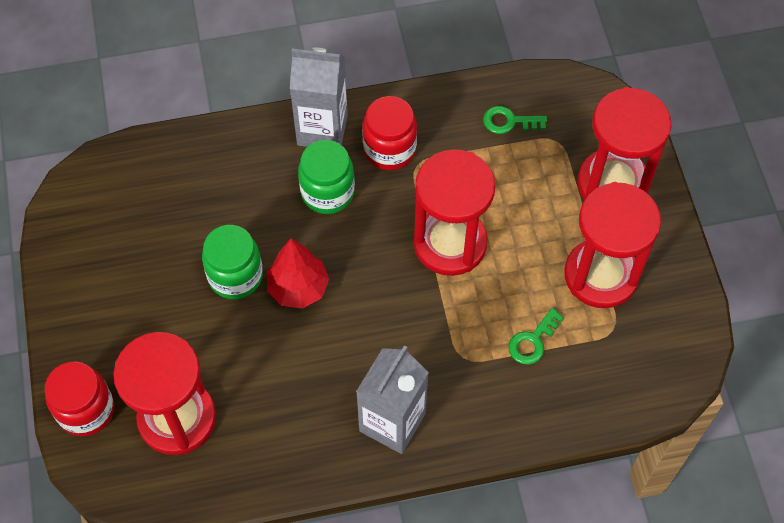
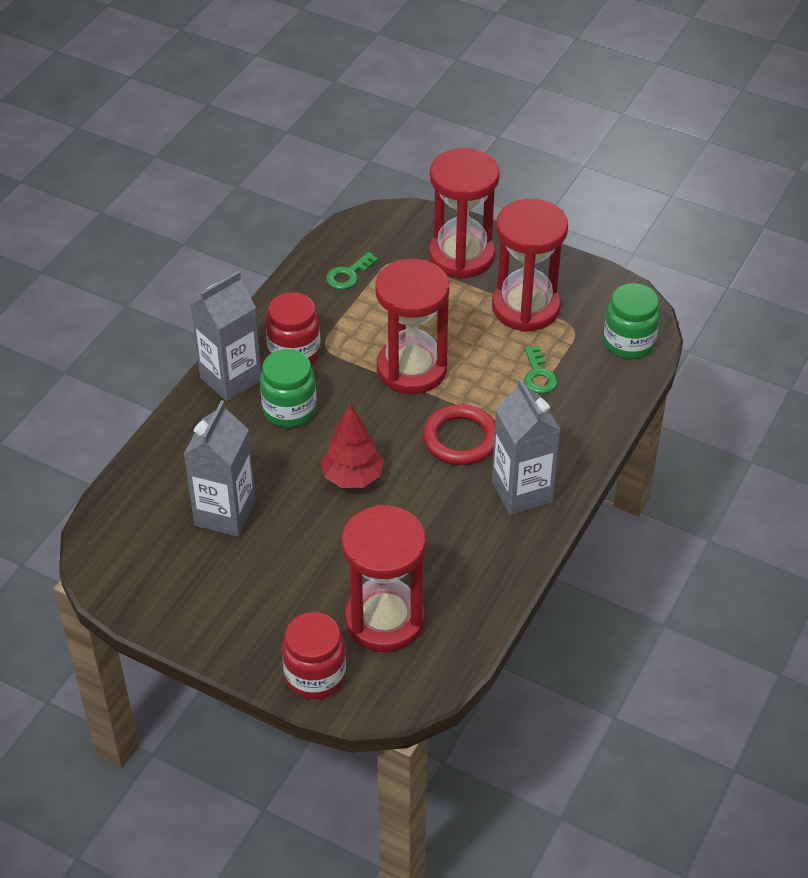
camera: 50 degrees left, 15 degrees down
green jar [202,225,263,299] -> green jar moved to [603,283,660,359]
none -> grey carton [183,400,256,537]
none -> red ring [423,404,495,465]

